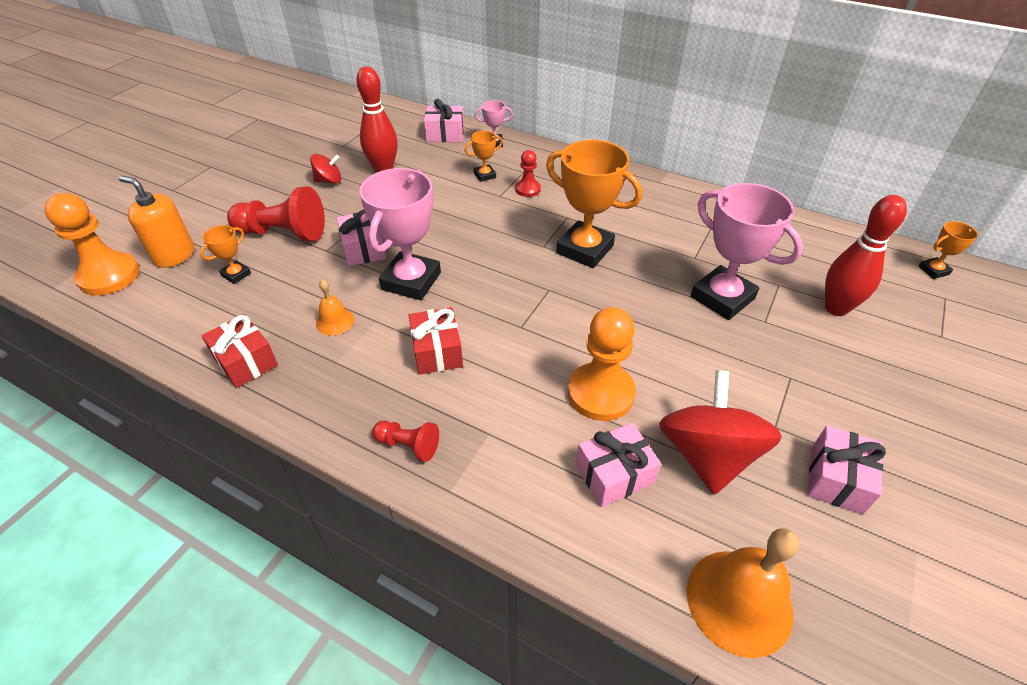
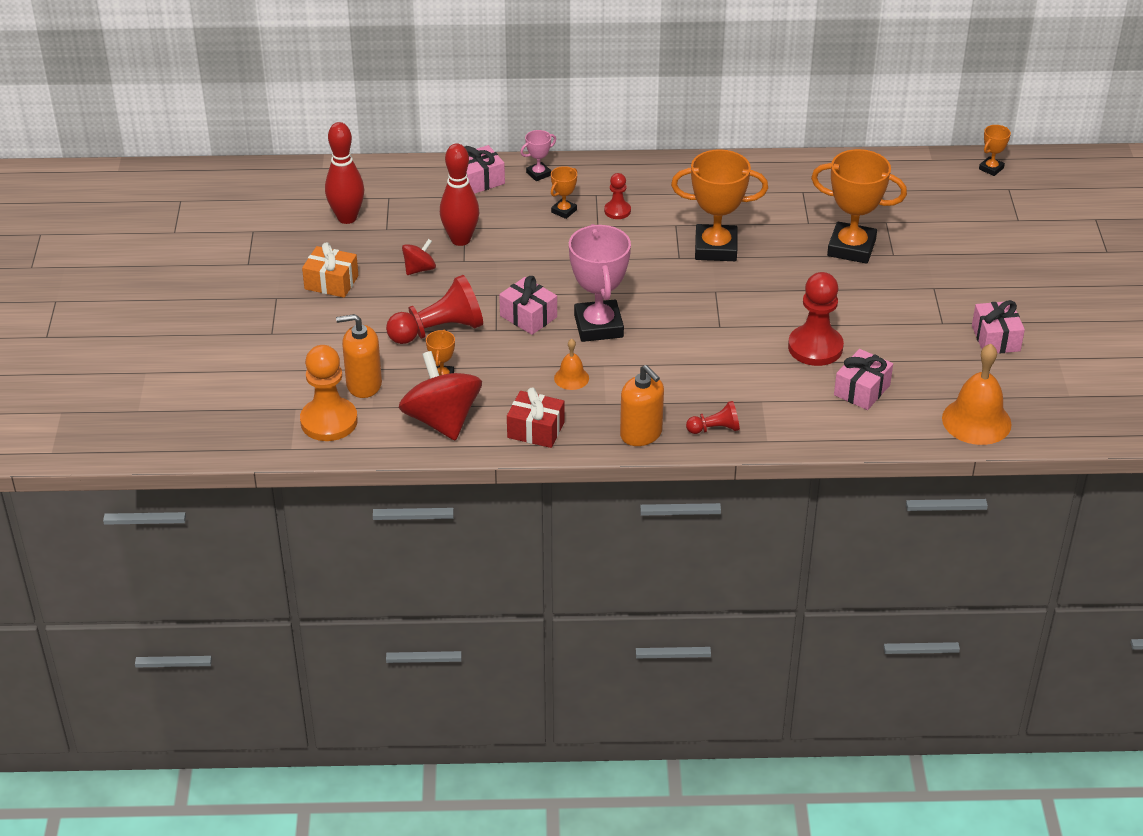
camera: 30 degrees left, 5 degrees down
red gift [409,307,463,375] -> none
orange pawn [568,307,636,421] -> red pawn [788,272,844,366]
red spinning top [659,370,782,495] -> red spinning top moved to [399,351,482,441]
pink trophy [691,183,803,320] -> orange trophy [811,149,907,264]
red bowling pin [825,195,907,316] -> red bowling pin moved to [325,122,364,224]
none -> orange gift [302,242,358,298]
none -> orange soap dispenser [620,365,664,446]

